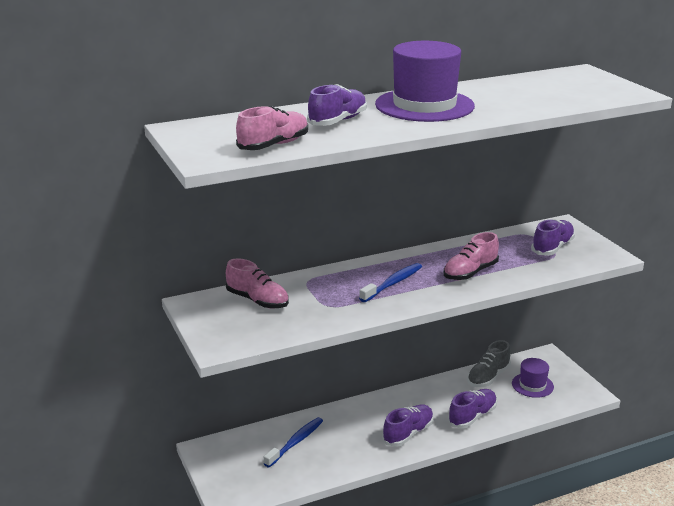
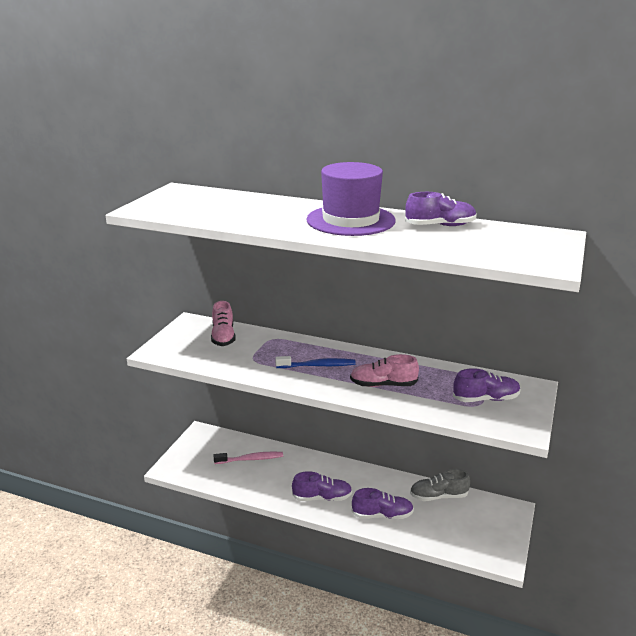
camera: 45 degrees right, 0 degrees up
pink shoe [236,106,308,150] -> none
blue toothbrush [264,417,323,467] -> pink toothbrush [214,452,283,464]
purple shoe [307,84,367,126] -> purple shoe moved to [405,192,477,226]
purple hat [512,358,554,398] -> none

